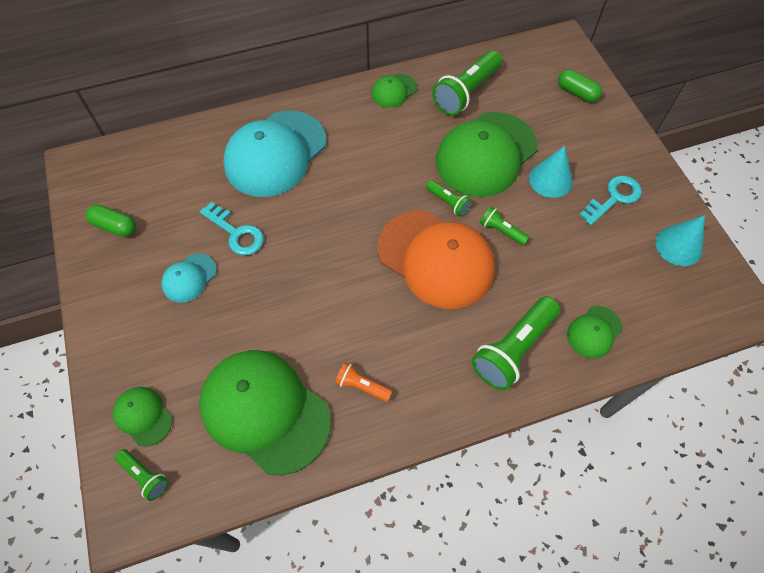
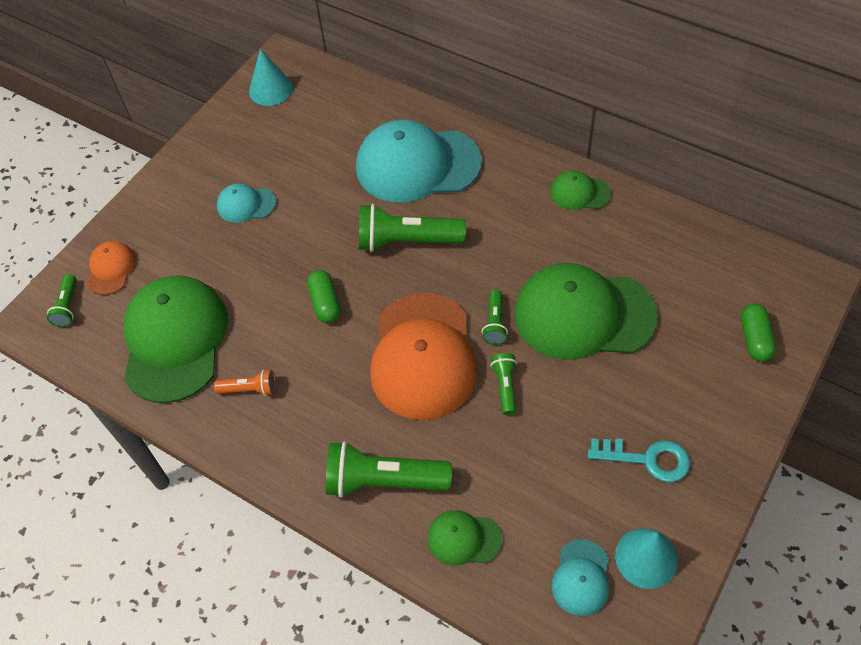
camera: 55 degrees right, 5 degrees down
green capsule [86,205,136,237] -> green capsule moved to [307,270,341,323]
green cap [113,387,172,447] -> orange cap [87,241,136,295]
turquoise key [200,202,264,255] -> none
orange flashlight [335,362,392,402] -> orange flashlight turned 105 degrees clockwise [214,370,276,396]
green flashlight [432,51,502,115] -> green flashlight moved to [359,204,466,252]
turquoise cone [529,146,573,198] -> turquoise cone moved to [249,49,293,106]
none -> turquoise cap [552,539,609,616]

